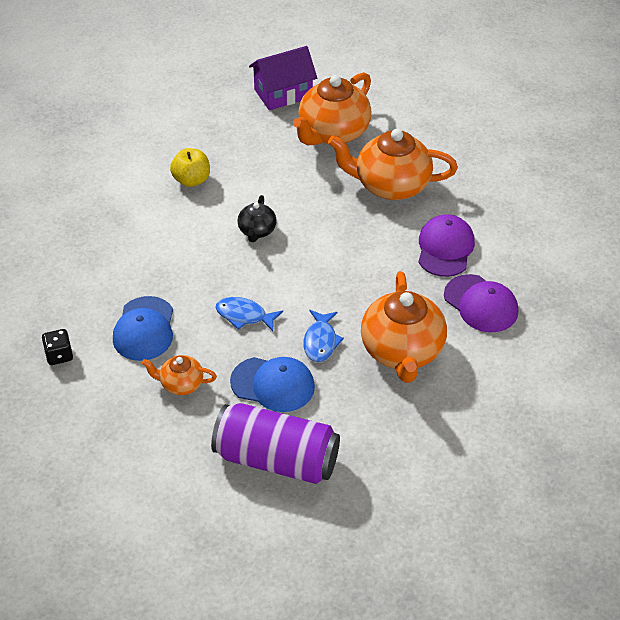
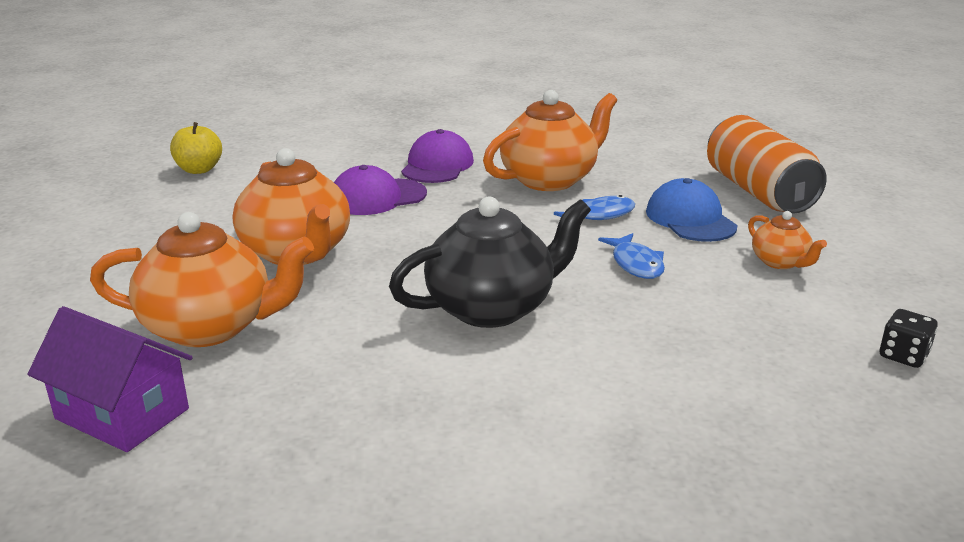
camera: 125 degrees left, 20 degrees down
blue cap [113,296,173,361] -> none
yellow apple [170,148,210,187] -> yellow apple moved to [170,122,222,174]
purple can [211,403,340,484] -> orange can [707,115,827,214]
black teapot [237,195,277,242] -> black teapot [389,196,591,328], size x2.01

